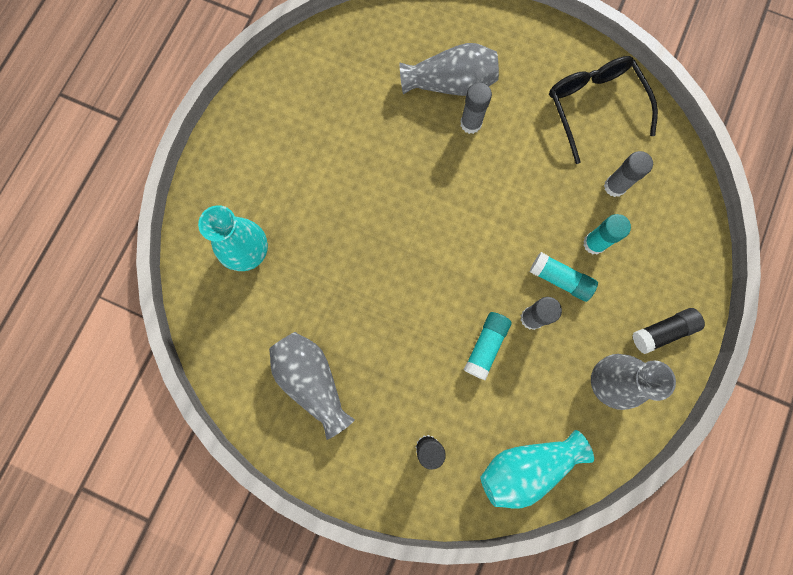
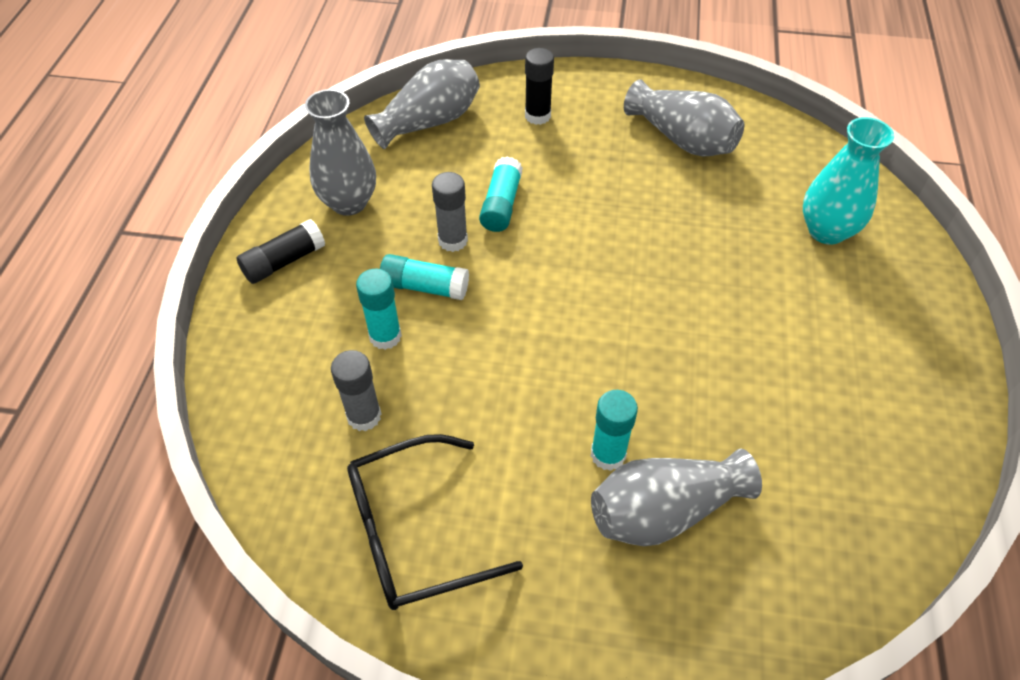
camera: 165 degrees right, 25 degrees down
grey glue stick [460,82,492,134] -> turquoise glue stick [591,390,638,471]
turquoise vase [480,430,594,508] -> grey vase [364,59,480,149]
black glasses [549,56,658,164] -> black glasses turned 105 degrees clockwise [347,434,523,610]

